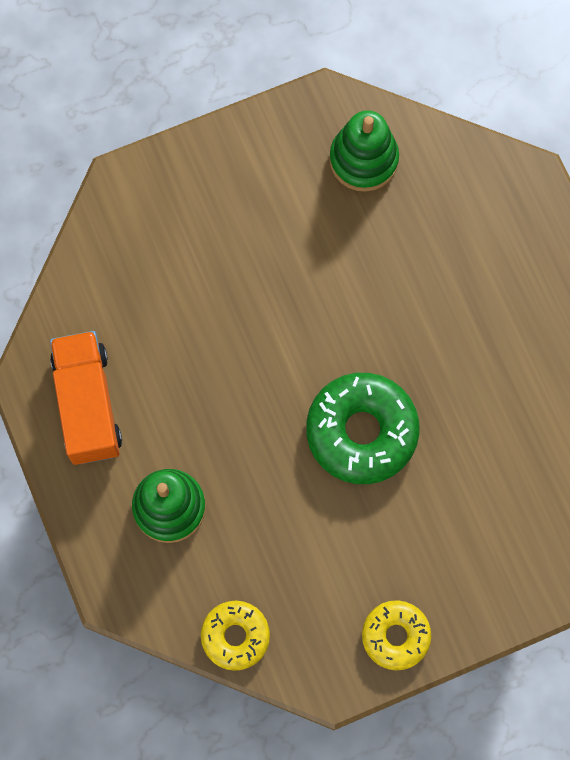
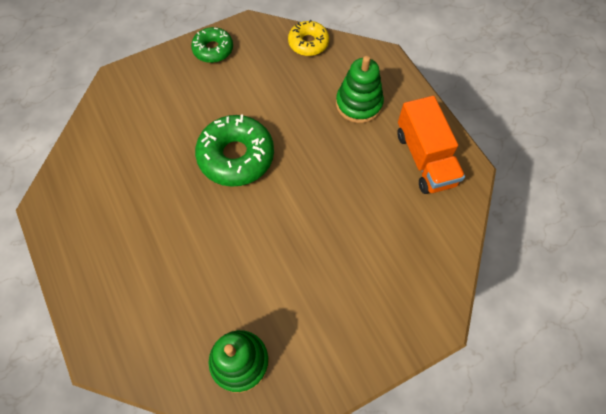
camera: 175 degrees right, 10 degrees down
yellow donut [362,600,431,670] -> green donut [191,27,233,63]

